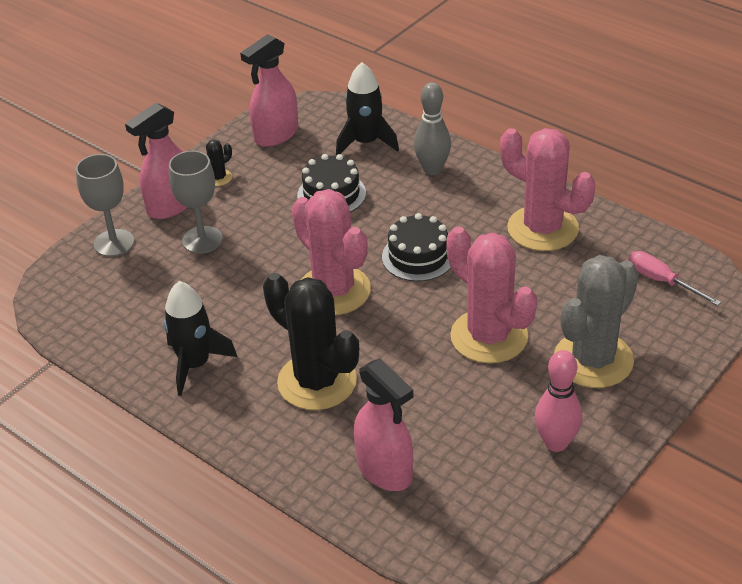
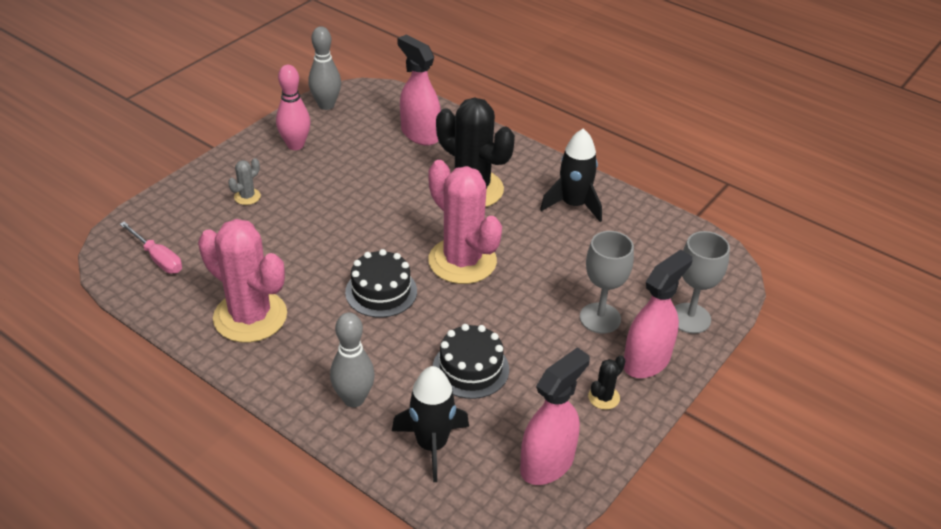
camera: 175 degrees right, 0 degrees up
pink cactus [446,227,537,364] -> none
grey cactus [554,255,639,388] -> grey cactus [228,158,261,205], size x0.41
none -> grey bowling pin [309,26,341,110]

